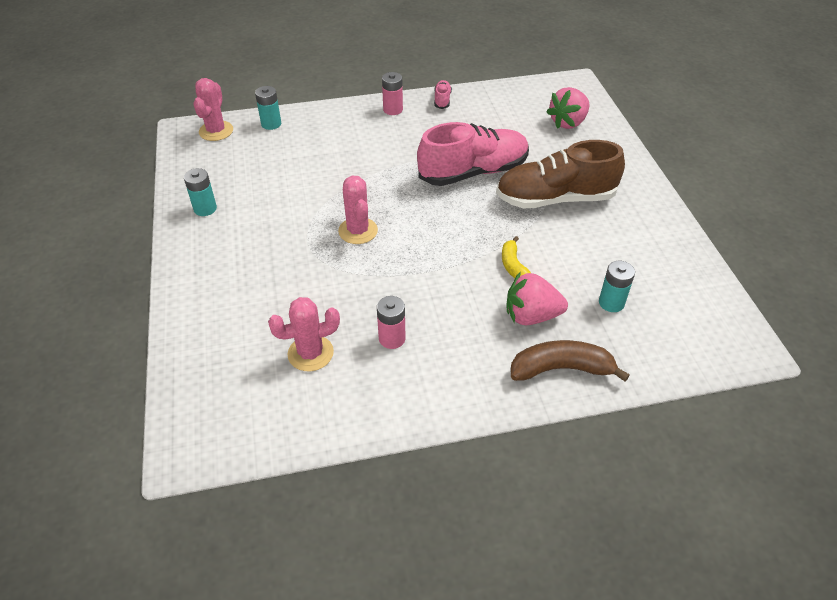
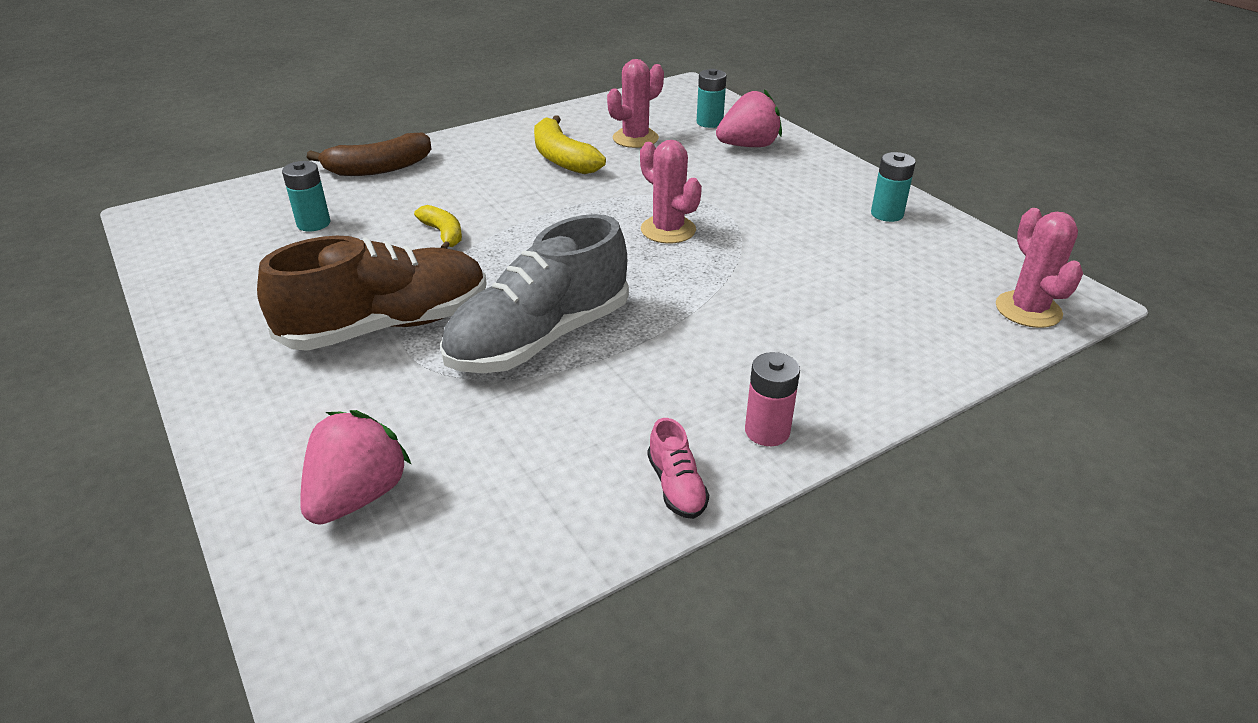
camera: 160 degrees right, 10 degrees down
turquoise battery [255,86,281,130] -> turquoise battery moved to [697,69,727,128]
pink battery [377,296,406,349] -> yellow banana [534,115,606,174]
pink shoe [417,122,529,186] -> grey shoe [440,214,629,373]
pink strawberry [507,271,568,325] -> pink strawberry moved to [716,89,782,147]

